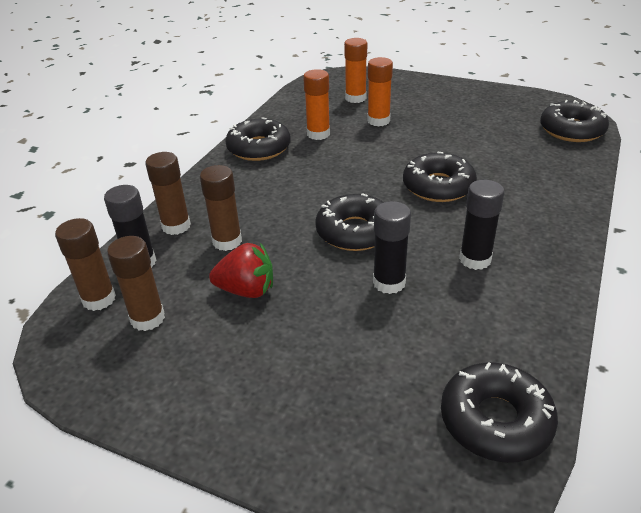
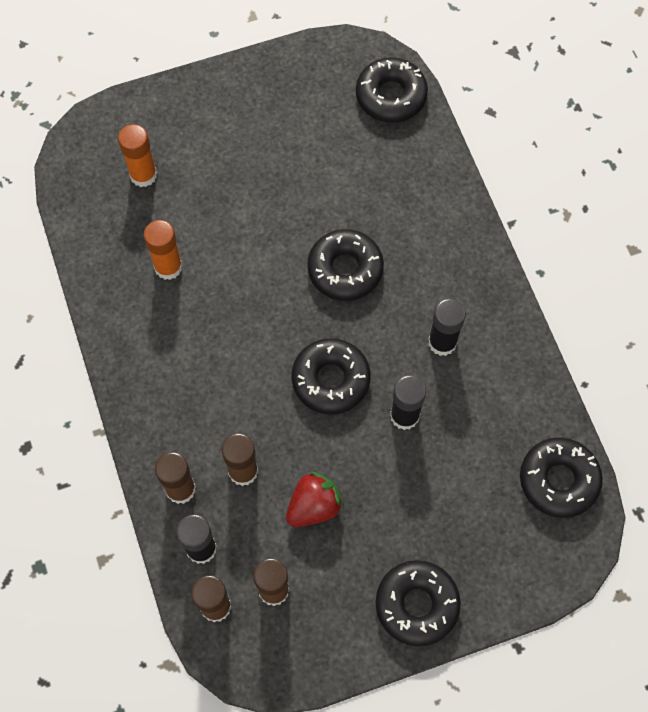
camera: 45 degrees left, 30 degrees up
black donut [225,117,291,161] -> black donut moved to [376,560,461,647]
orange glue stick [367,57,393,126] -> none

